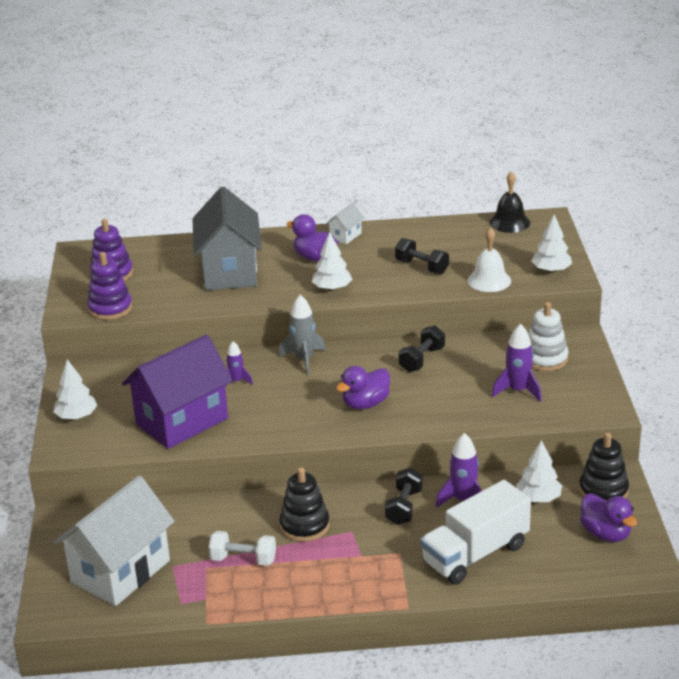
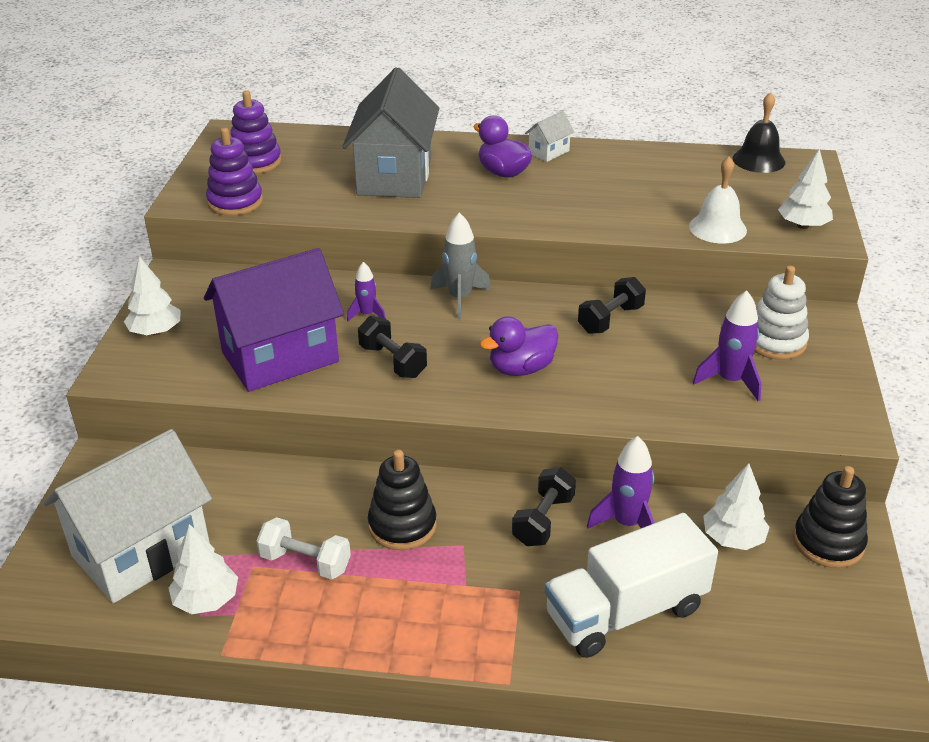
camera: 10 degrees right, 5 degrees up
white tree [312,232,352,291] -> white tree moved to [169,524,238,614]
black dumbbell [395,238,449,274] -> black dumbbell moved to [358,316,427,378]
purple duck [580,493,637,542] -> none

